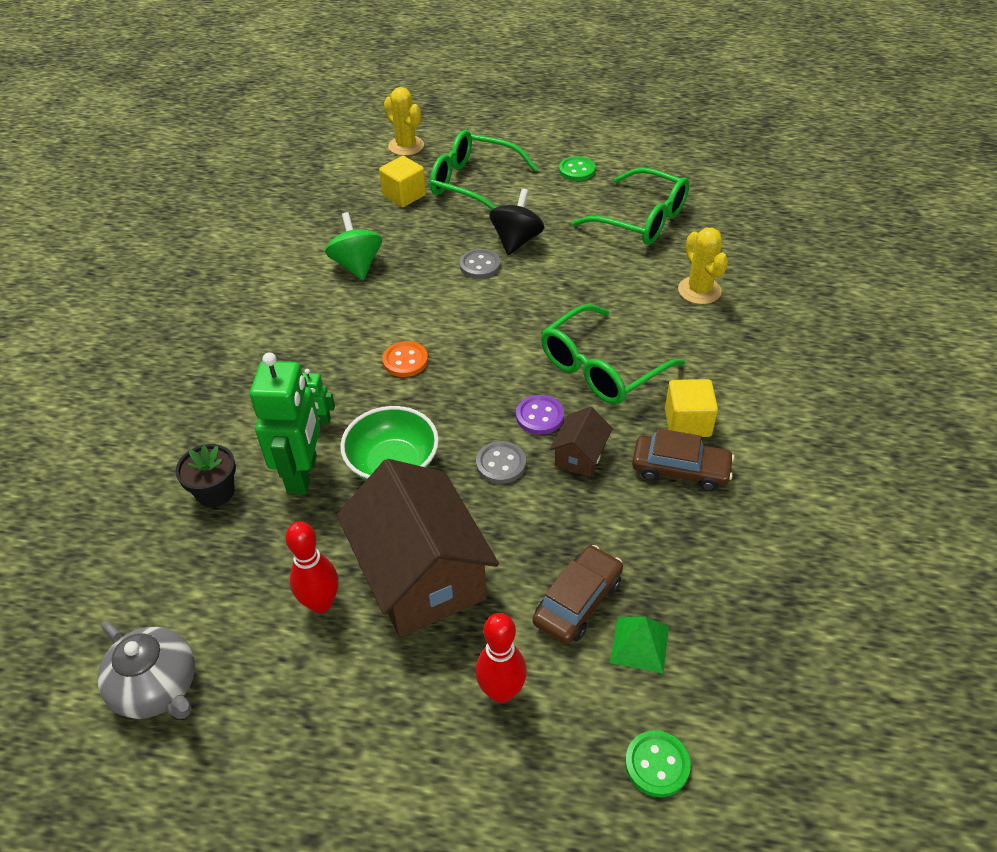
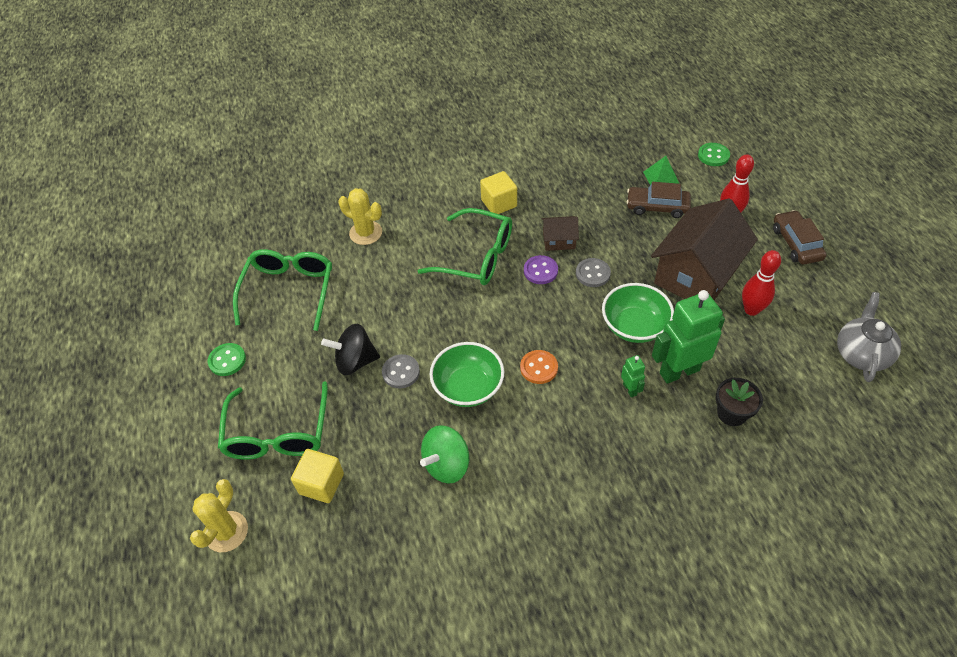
camera: 115 degrees left, 5 degrees up
brown car [632,428,734,491] -> brown car moved to [773,210,826,264]
yellow cactus [678,228,728,304] -> yellow cactus turned 75 degrees clockwise [339,188,382,245]
none -> green bowl [429,342,504,407]

